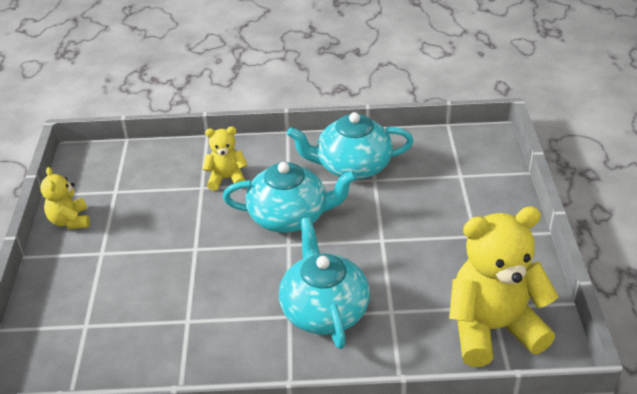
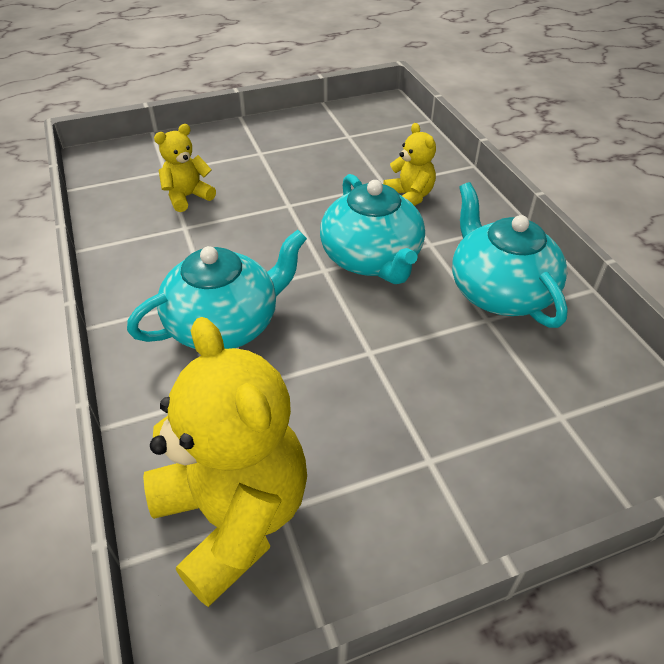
camera: 70 degrees right, 5 degrees up
yellow teddy bear [40,167,90,229] -> yellow teddy bear moved to [154,124,216,212]

